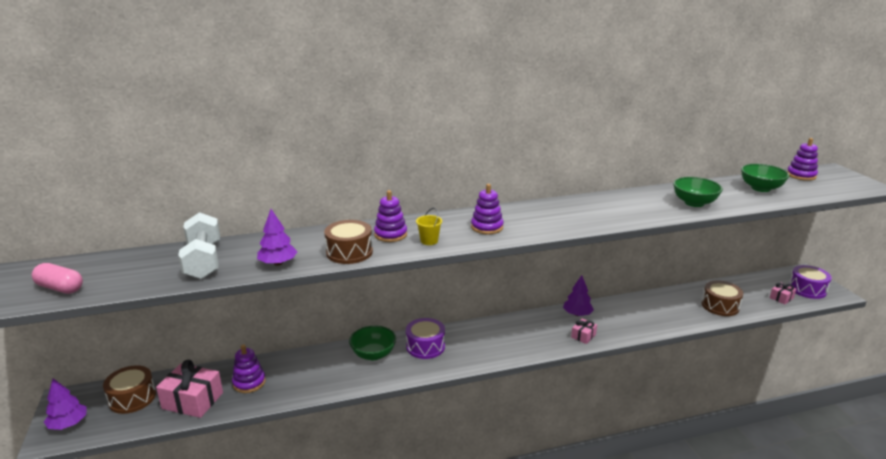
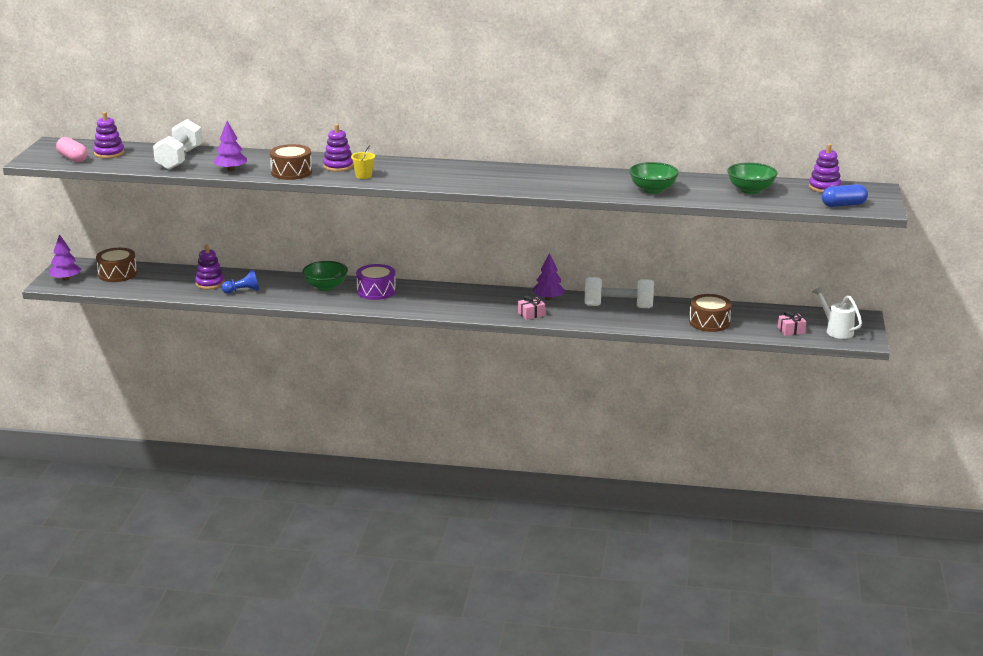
camera: 25 degrees right, 0 degrees up
pink gift [156,360,223,418] -> none
purple stacking toy [471,184,504,234] -> purple stacking toy moved to [93,112,124,158]
purple drum [789,265,832,299] -> white watering can [812,286,862,339]
none -> blue pawn [222,269,259,294]
none -> white dumbbell [585,277,654,308]
none -> blue capsule [821,184,868,207]

